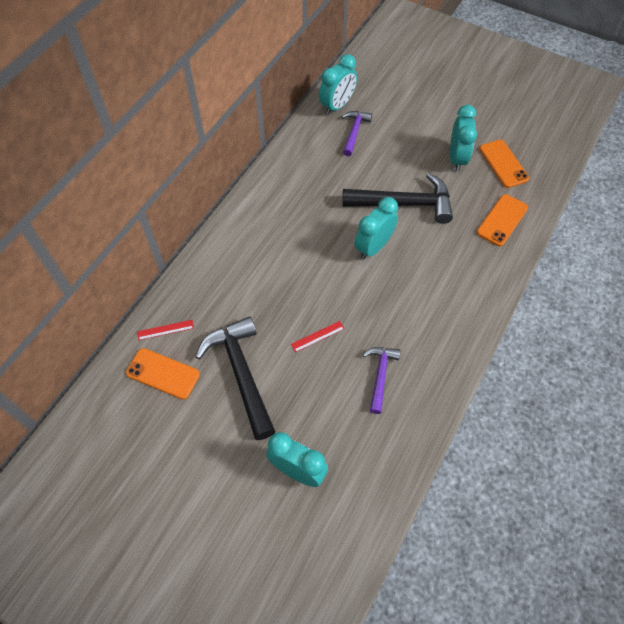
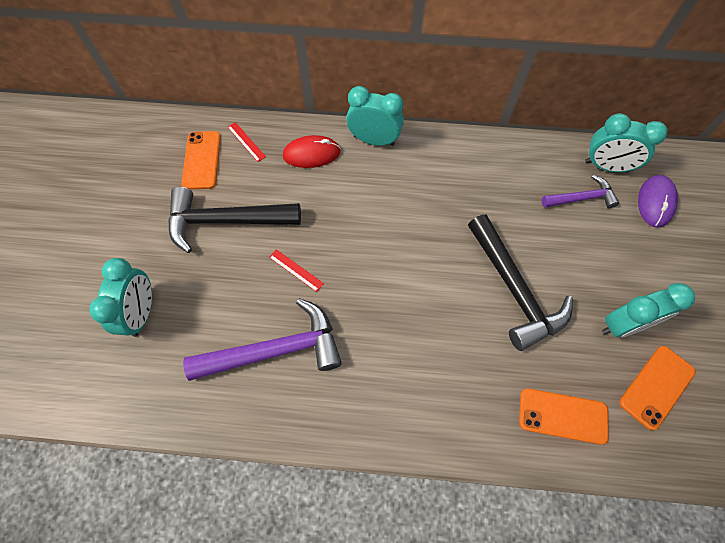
camera: 65 degrees right, 5 degrees up
black hammer [195,316,275,440] -> black hammer turned 135 degrees counterclockwise [168,187,301,253]
turquoise clock [355,197,398,260] -> turquoise clock moved to [346,86,404,146]
purple hammer [363,347,401,414] -> purple hammer [183,298,342,381], size x1.78
none -> red mouse [283,135,341,168]
none -> purple mouse [638,175,678,228]

